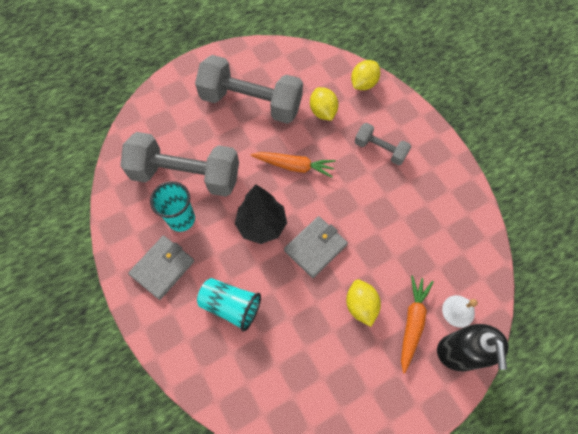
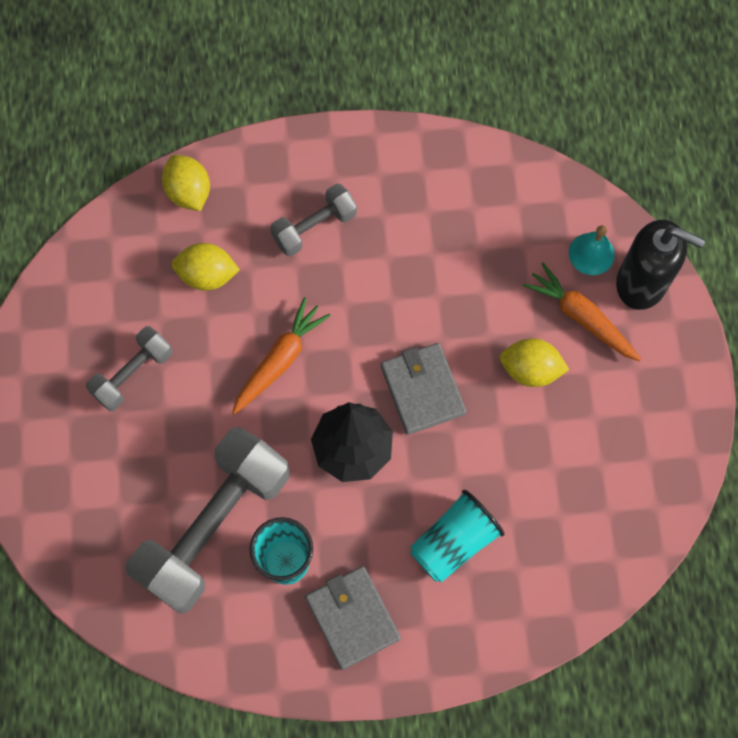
camera: 65 degrees left, 5 degrees up
grey dumbbell [195,55,303,124] -> grey dumbbell [86,326,173,411], size x0.51
white bell [442,295,478,328] -> turquoise bell [569,225,614,275]

